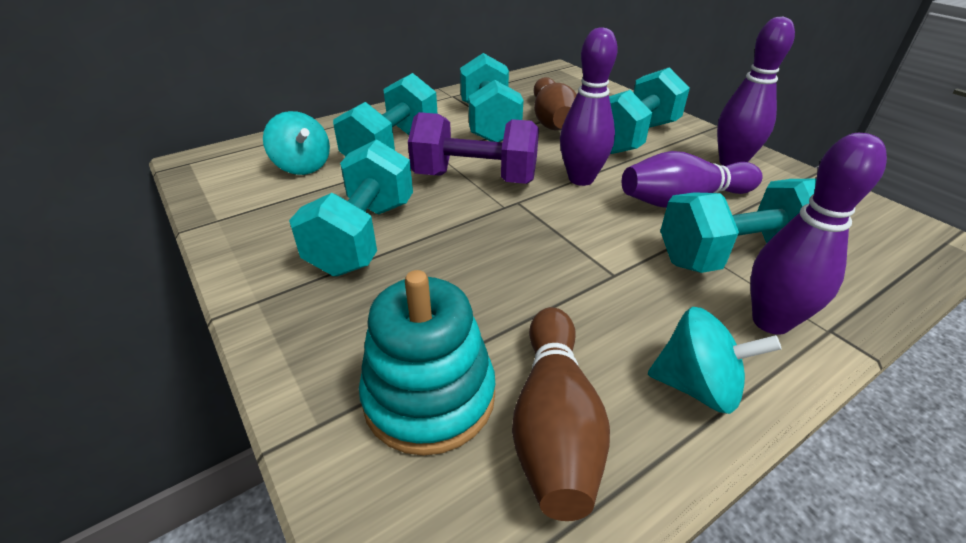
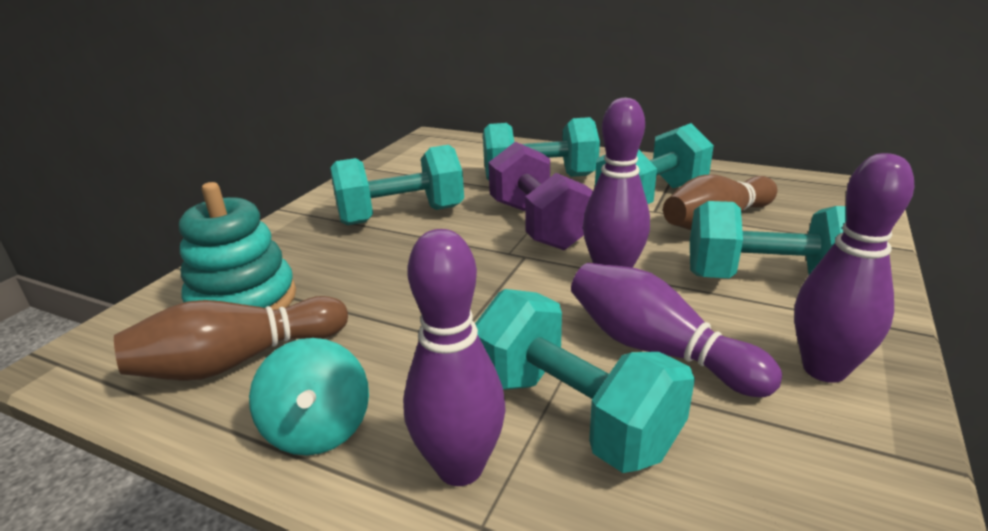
camera: 60 degrees right, 10 degrees down
turquoise spinning top [263,111,330,175] -> none

